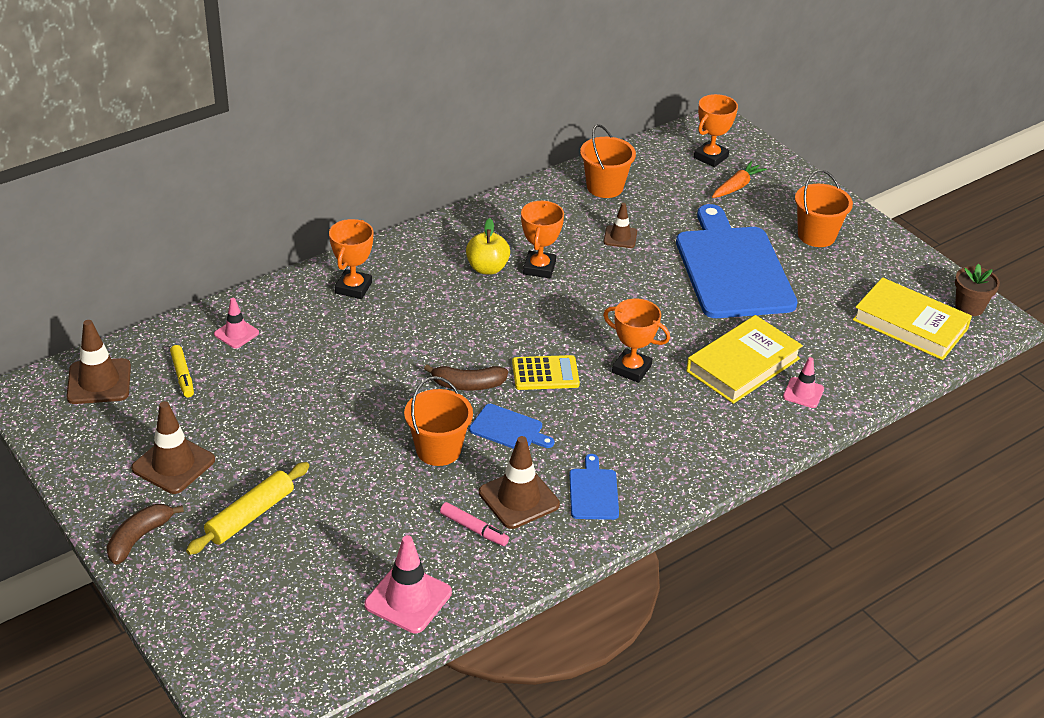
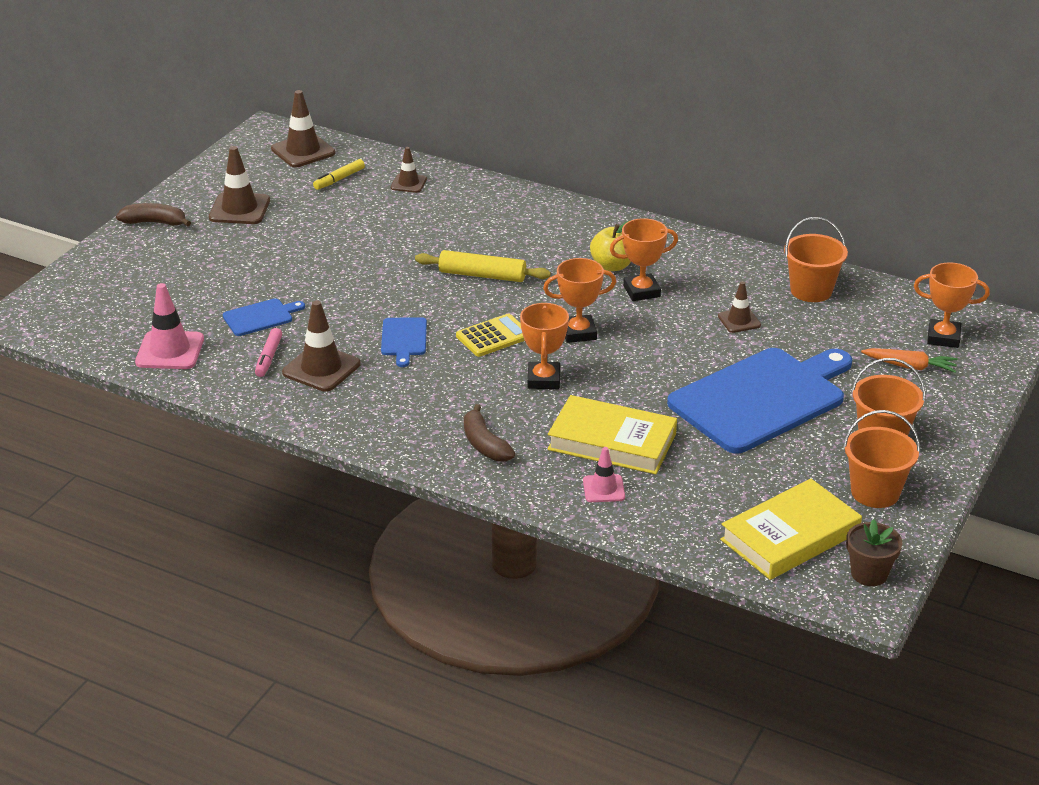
camera: 65 degrees right, 5 degrees down
yellow rolling pin [186,462,309,555] -> yellow rolling pin moved to [415,250,551,282]
pink traffic cone [214,298,259,348] -> brown traffic cone [391,147,427,193]
orange trophy [329,219,373,299] -> orange trophy moved to [543,258,616,343]
orange bucket [404,376,473,466] -> orange bucket moved to [843,410,920,508]
brown banana [424,364,508,391] -> brown banana moved to [464,404,515,461]
yellow calculator [512,355,580,390] -> yellow calculator turned 90 degrees counterclockwise [456,314,525,357]
blue cutting board [569,454,619,520] -> blue cutting board moved to [223,298,305,336]
yellow book [853,277,972,360] -> yellow book turned 45 degrees clockwise [720,479,862,580]

